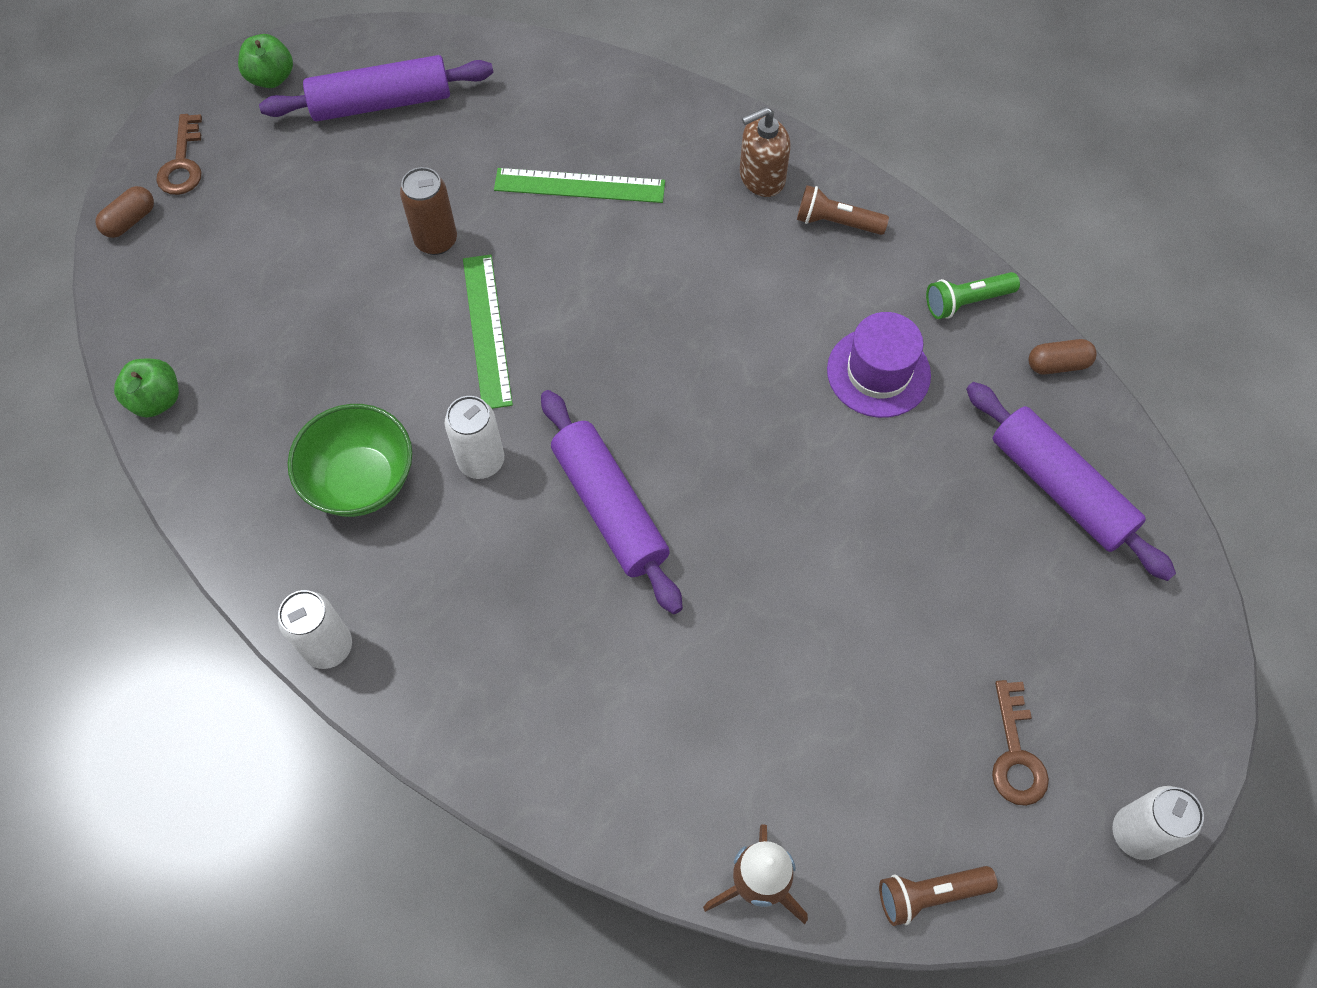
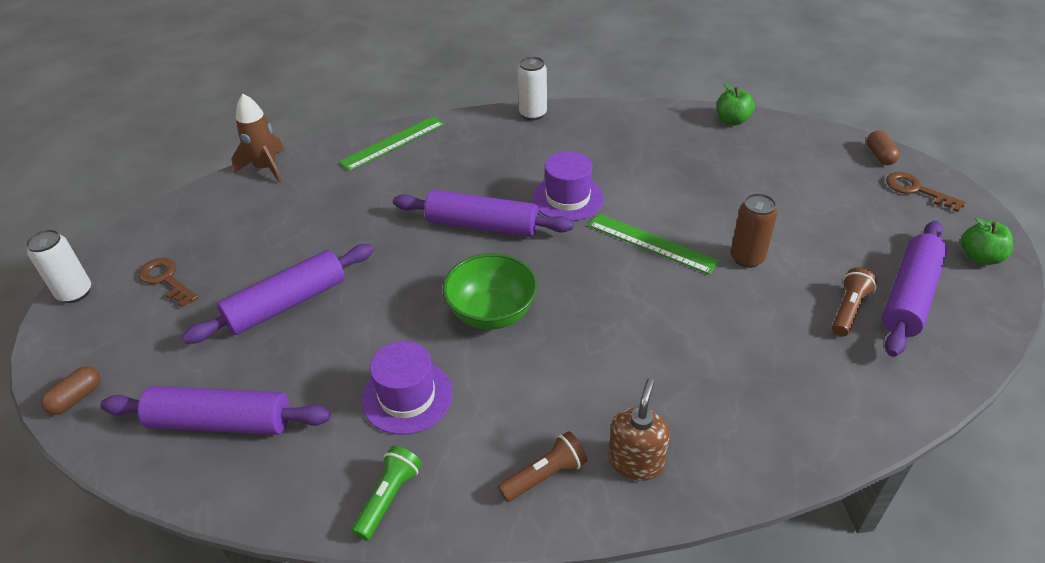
camera: 135 degrees right, 20 degrees down
green bowl [288,404,412,517] -> green bowl moved to [443,253,537,330]
white can [445,396,504,479] -> purple hat [532,151,604,221]
green ruler [494,168,665,203] -> green ruler moved to [339,116,444,171]
brown flashlight [879,866,998,926] -> brown flashlight moved to [832,267,877,337]
brown capsule [1028,339,1097,375] -> brown capsule moved to [41,366,101,415]
none -> purple rolling pin [182,244,374,344]

